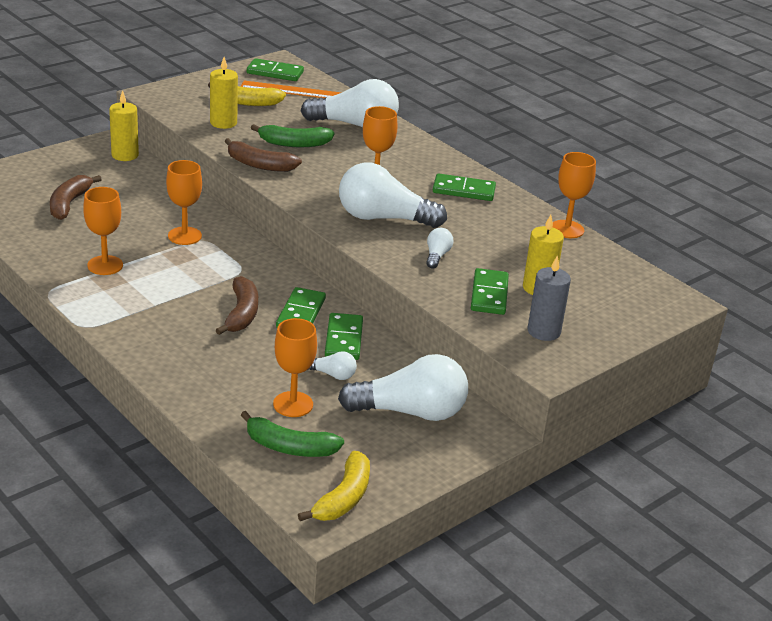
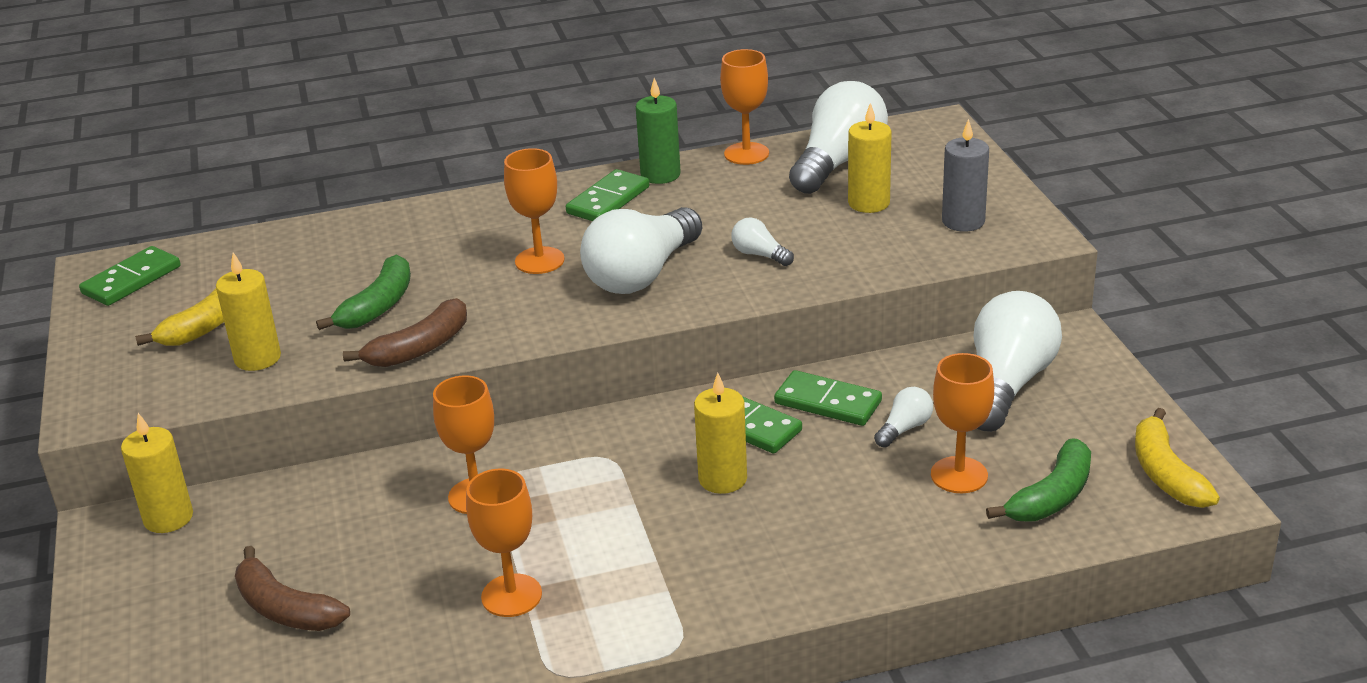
camera: 60 degrees left, 0 degrees up
brown banana [216,276,258,335] -> yellow candle [694,373,747,494]
orange ruler [241,81,342,98] -> none
yellow banana [298,451,370,521] -> yellow banana turned 150 degrees counterclockwise [1135,408,1220,508]
white light bulb [301,79,399,127] -> white light bulb moved to [789,81,888,194]
green domino [471,268,509,315] -> none
none -> green candle [636,78,681,184]

